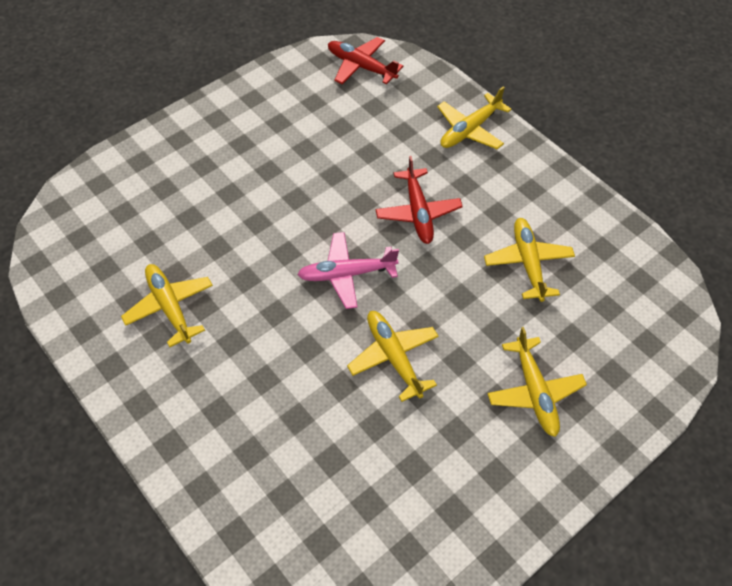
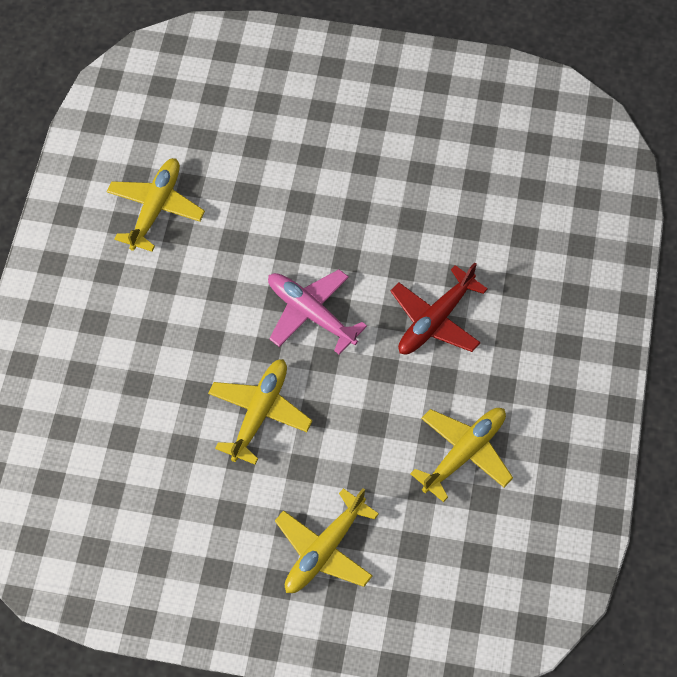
camera: 50 degrees right, 5 degrees up
red plane [328,37,403,85] -> none
yellow plane [437,86,511,149] -> none

